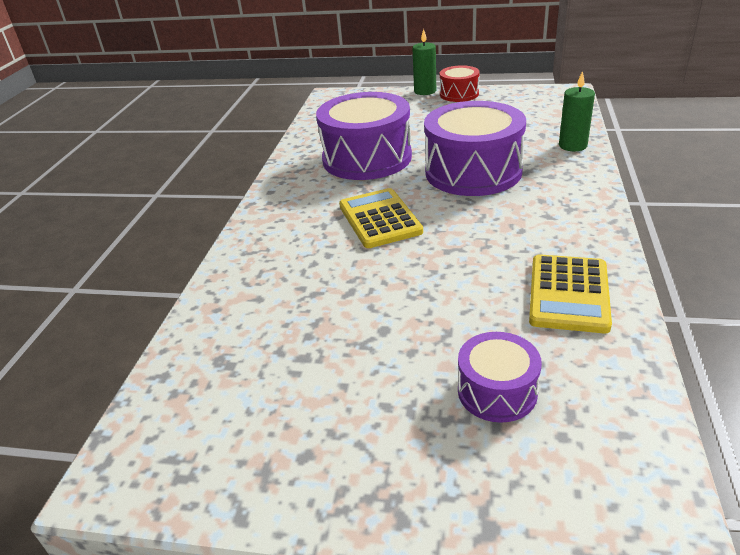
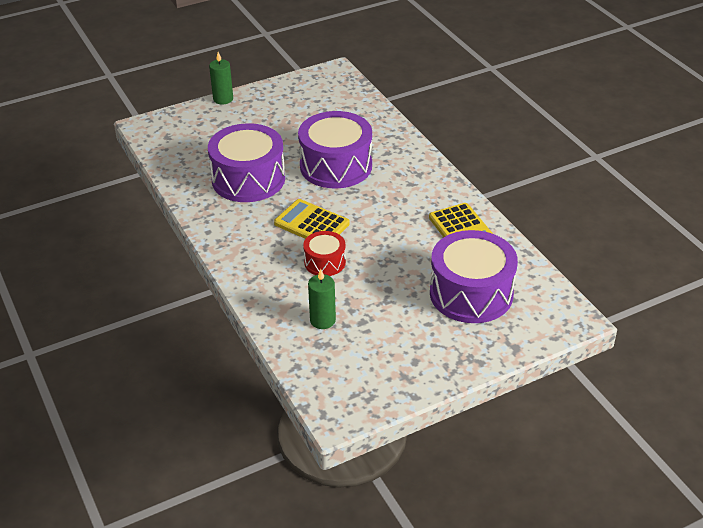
camera: 40 degrees left, 5 degrees up
red drum [440,65,480,102] -> red drum moved to [303,231,346,276]
purple drum [458,332,542,423] -> purple drum [430,230,518,323], size x1.94
green candle [559,71,595,151] -> green candle moved to [308,269,336,329]

